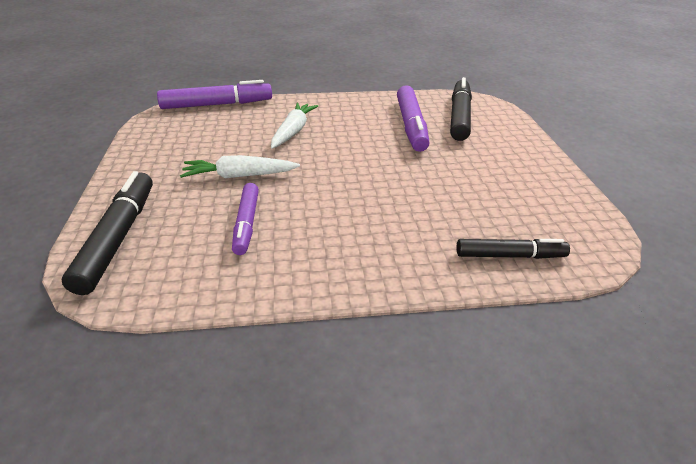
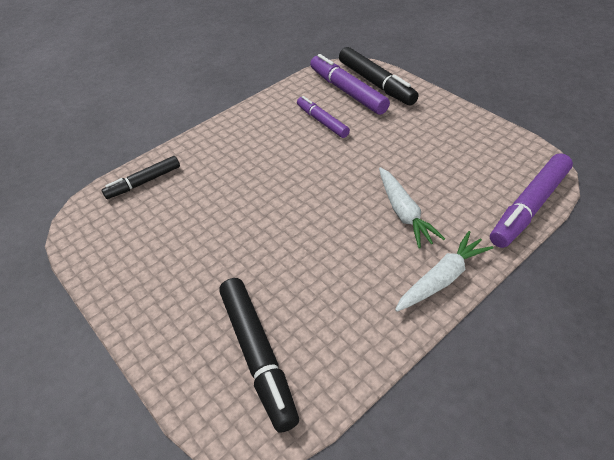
camera: 150 degrees right, 10 degrees up
white carrot [180,155,300,178] -> white carrot moved to [395,231,493,312]
purple marker [397,85,430,152] -> purple marker moved to [310,54,390,115]

